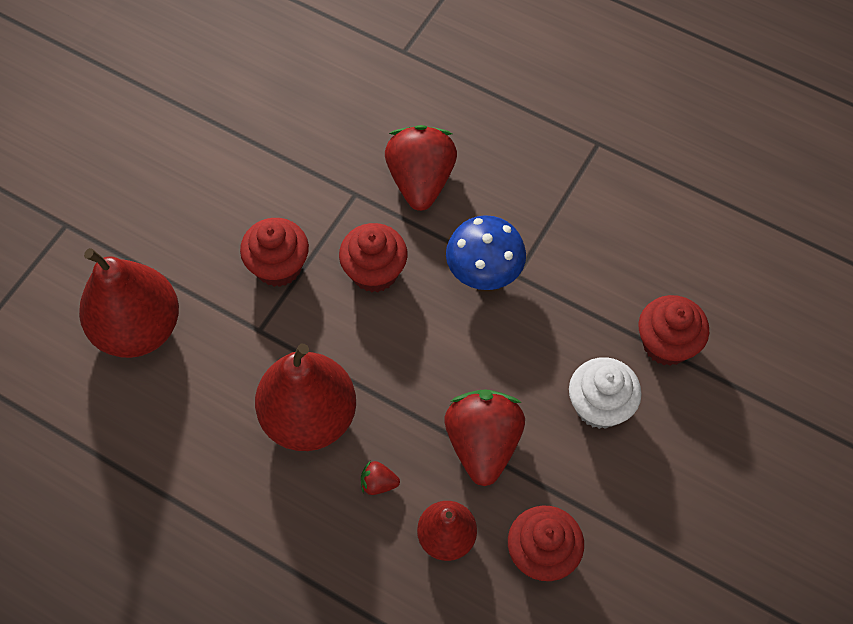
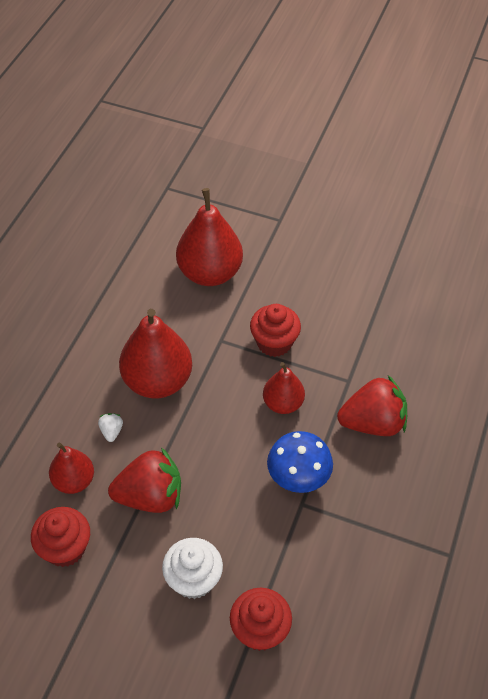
camera: 80 degrees right, 10 degrees down
red cupcake [339,223,407,292] -> red pear [263,362,305,414]
red strawberry [361,461,400,495] -> white strawberry [98,413,123,442]

